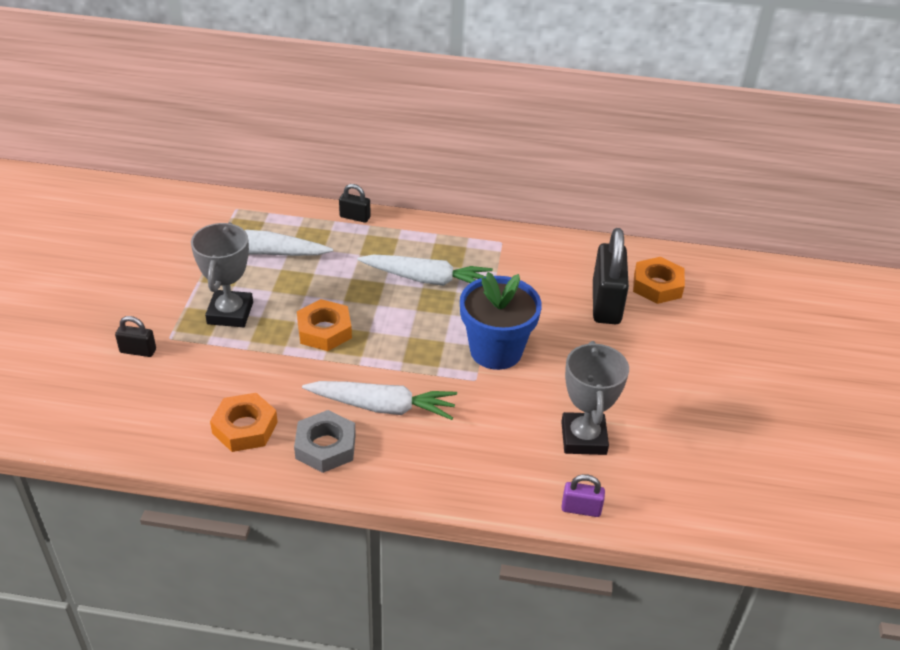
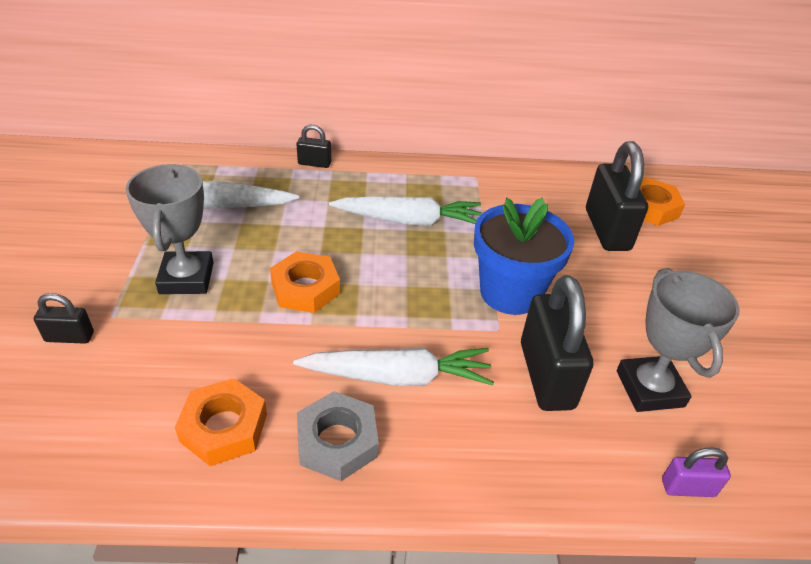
camera: 10 degrees left, 0 degrees up
none -> black padlock [521,275,593,411]

